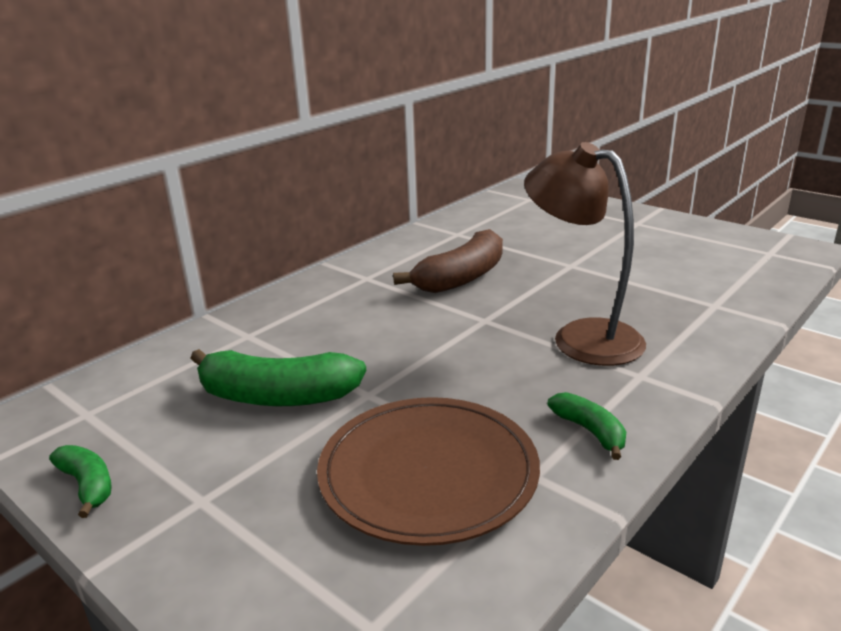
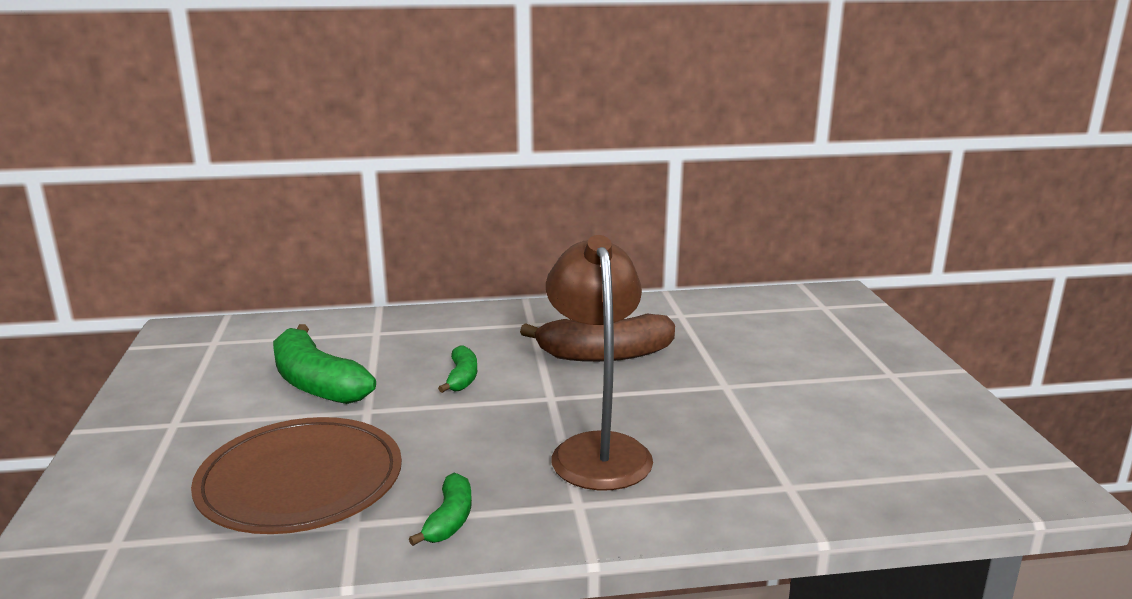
camera: 40 degrees right, 5 degrees down
green banana [49,445,112,518] -> green banana moved to [438,345,477,393]

